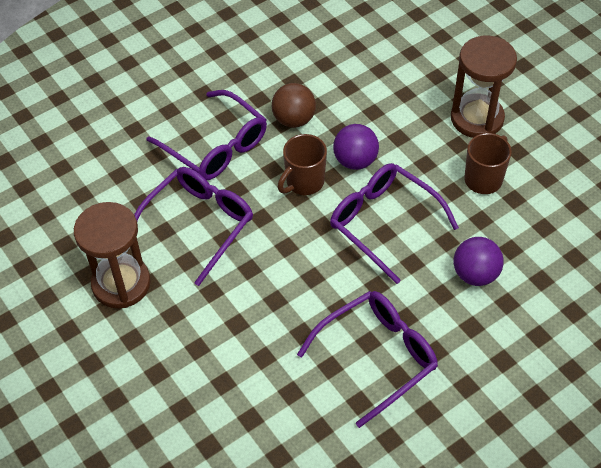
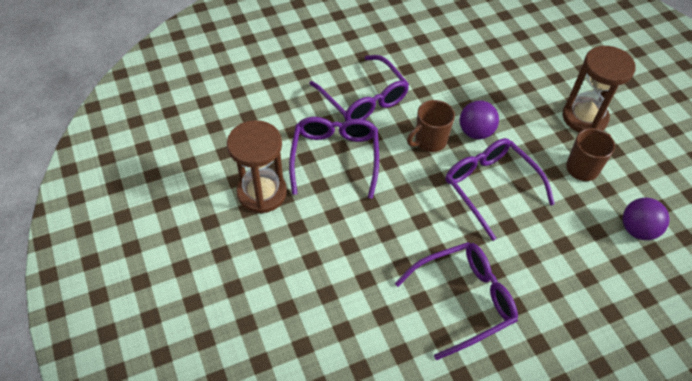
camera: 10 degrees right, 0 degrees up
purple glasses [134,167,253,286] -> purple glasses turned 45 degrees counterclockwise [289,117,379,199]
brown ball [272,83,316,128] -> none
purple ball [454,237,504,286] -> purple ball moved to [623,198,670,240]

